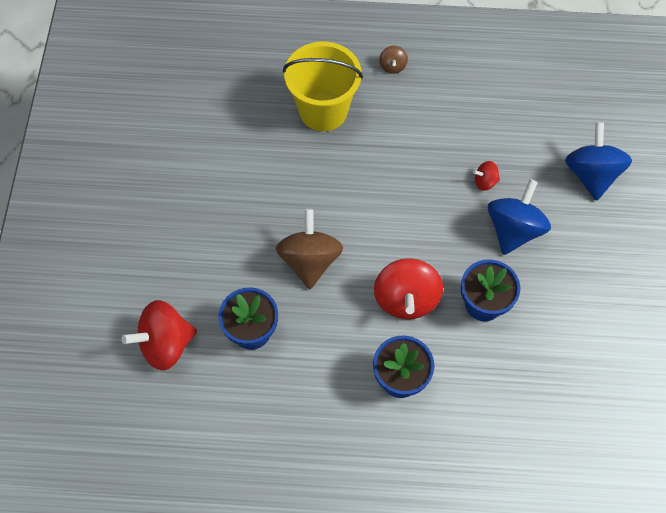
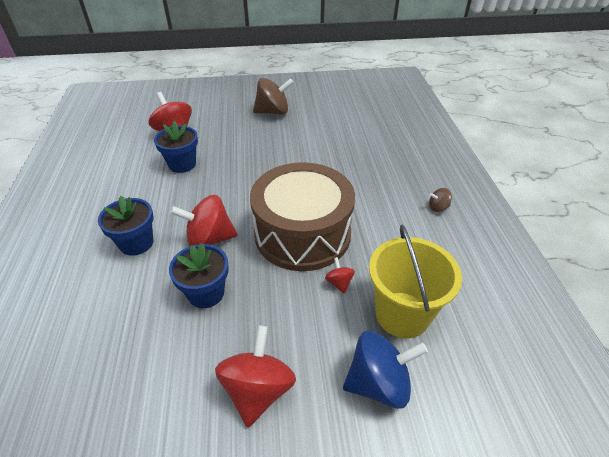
camera: 80 degrees right, 20 degrees down
brown spinning top [276,209,343,289] -> brown spinning top moved to [253,78,294,115]
yellow bucket [283,42,363,131] -> yellow bucket moved to [369,224,462,338]
blue spinning top [488,179,551,255] -> none
none -> red spinning top [215,325,296,427]
none -> brown drum [250,162,355,271]

